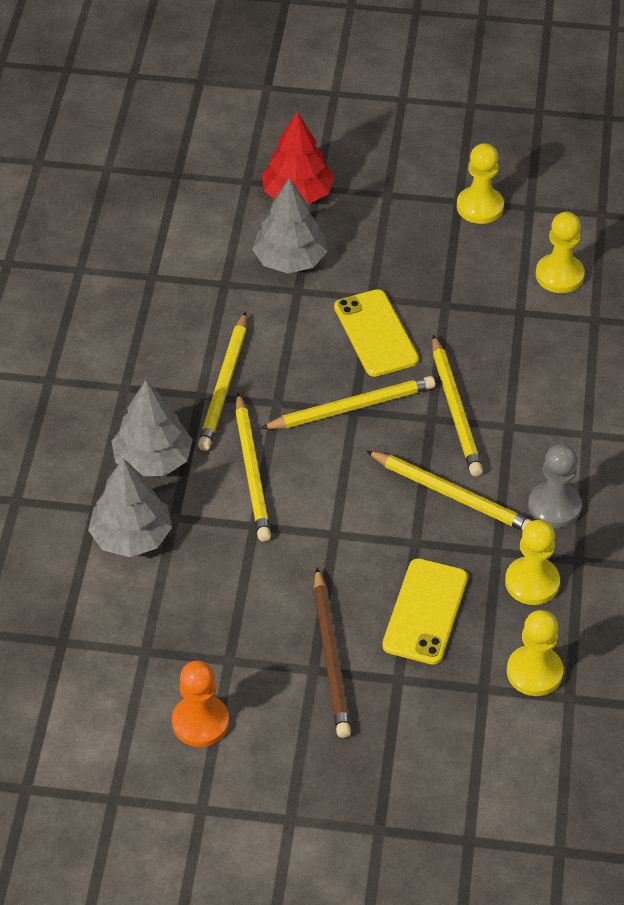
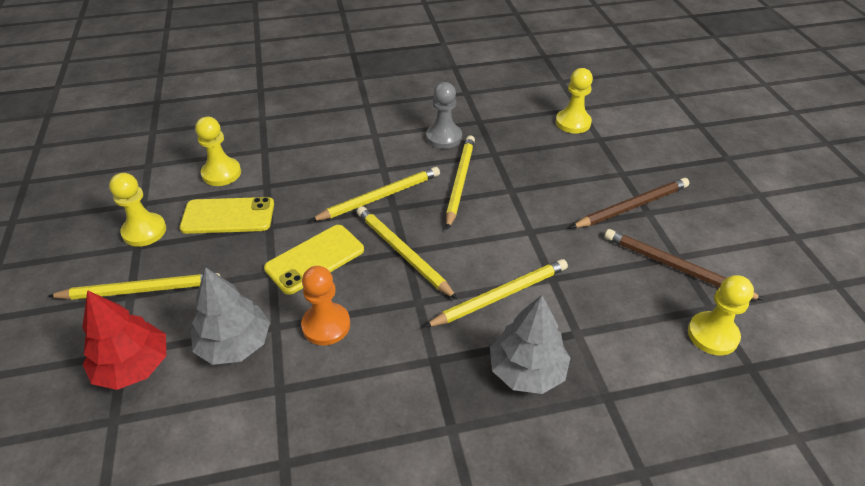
camera: 110 degrees left, 5 degrees down
grey tree [88,458,172,557] -> none
orange pawn [172,661,229,747] -> orange pawn moved to [301,266,350,345]
yellow pencil [198,312,247,451] -> yellow pencil moved to [48,273,221,300]
yellow phone [382,558,468,665] -> yellow phone moved to [180,197,274,234]
yellow pawn [505,520,560,605] -> yellow pawn moved to [688,275,754,356]
none -> brown pencil [605,229,764,300]

